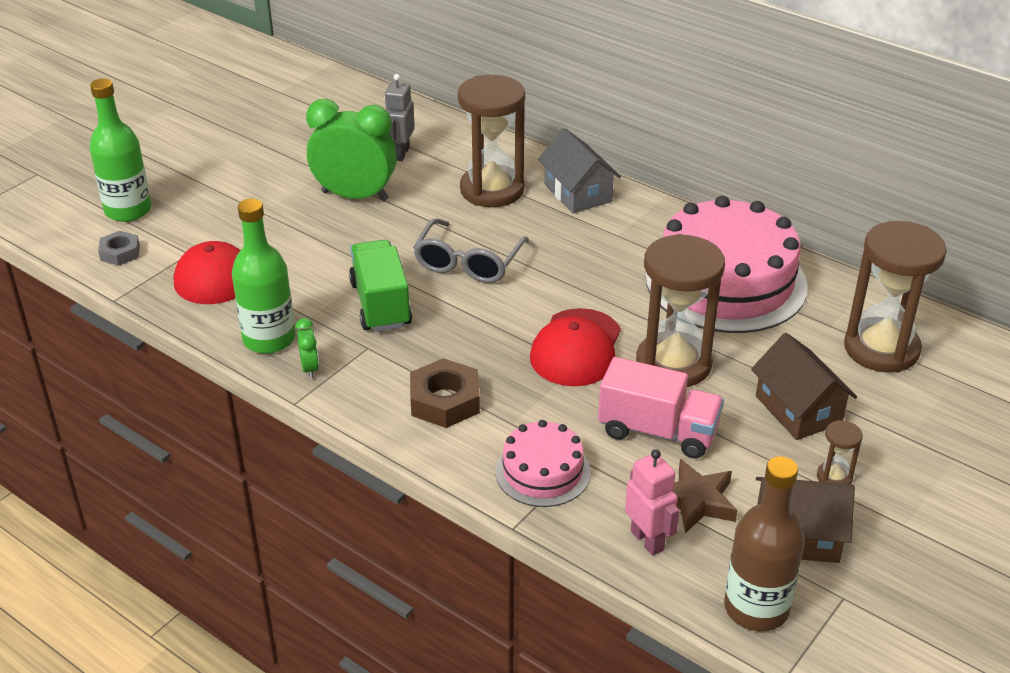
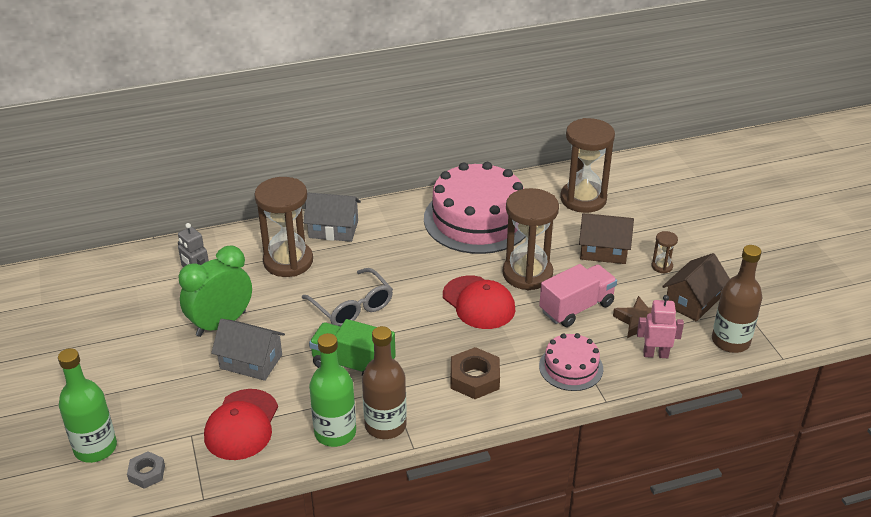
camera: 55 degrees left, 0 degrees up
green clock [296,318,319,379] -> brown bottle [362,326,407,439]
none -> grey house [211,319,285,381]

